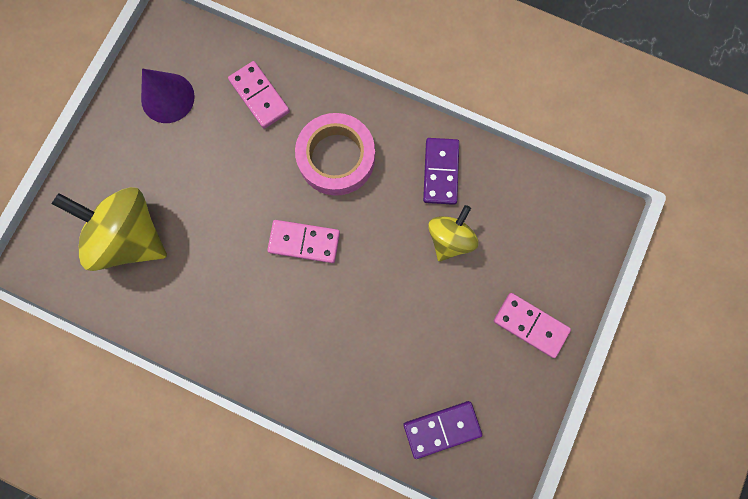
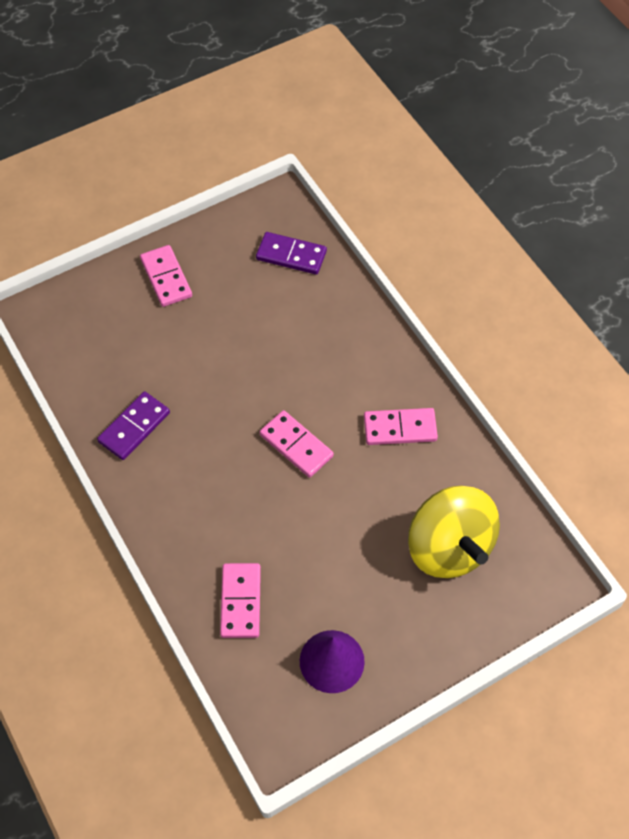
camera: 145 degrees left, 20 degrees down
pink tape [295,113,375,196] -> none
yellow spinning top [428,205,478,262] -> none
none -> pink domino [364,408,438,445]

